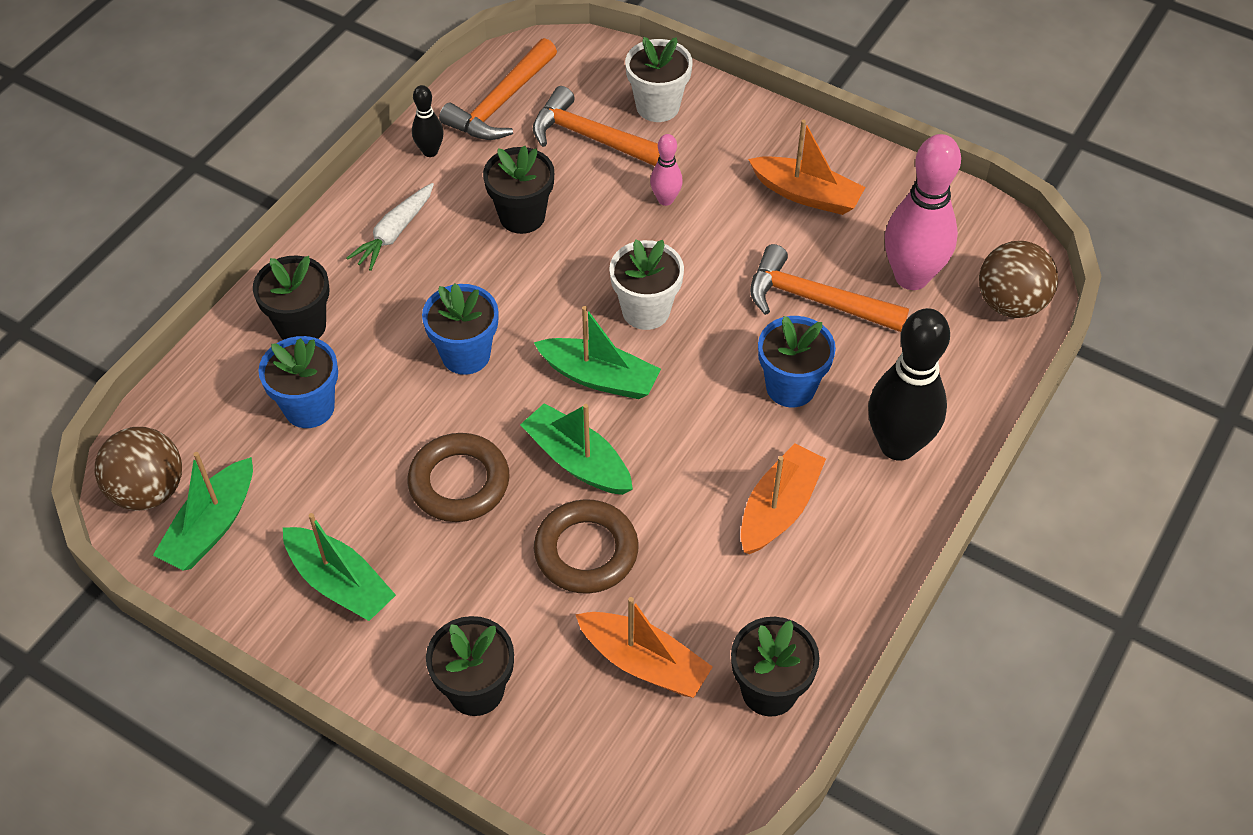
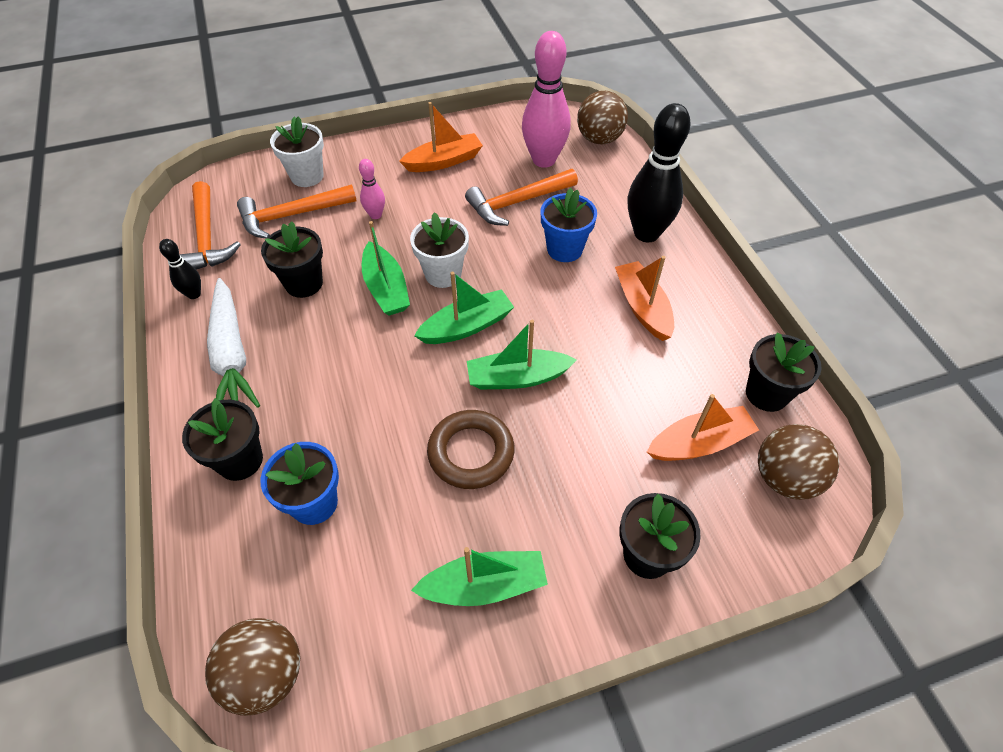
camera: 50 degrees left, 0 degrees up
green boat [153,452,253,570] -> green boat moved to [362,221,410,316]
white carrot [347,183,434,271] -> white carrot [207,278,260,408], size x1.61
blue flower pot [422,283,498,375] -> none
brown ring [534,499,639,594] -> none
none -> brown ball [758,424,839,500]

